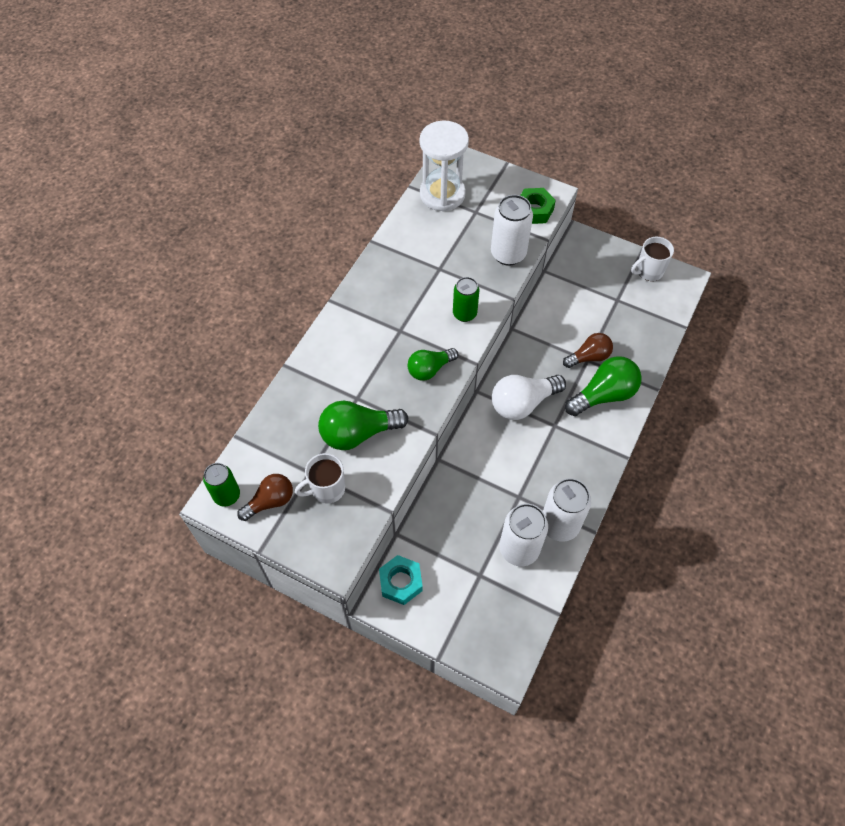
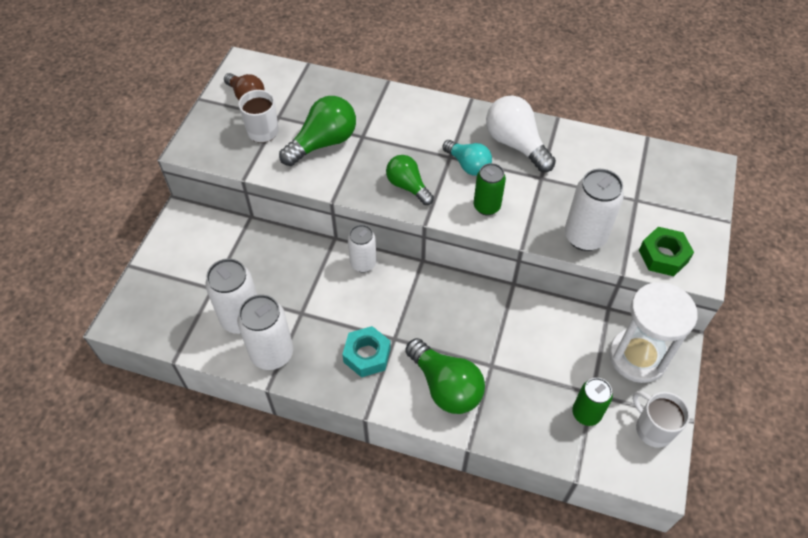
camera: 80 degrees right, 5 degrees down
green can [203,463,240,507] -> green can moved to [572,378,613,426]
green light bulb [318,401,408,450] -> green light bulb turned 75 degrees clockwise [279,96,356,166]
turquoise nut [379,555,423,605] -> turquoise nut moved to [342,326,391,377]
white hourglass [420,120,469,211] -> white hourglass moved to [609,282,698,383]
white light bulb [492,375,566,420] -> white light bulb moved to [486,95,556,172]
brown light bulb [563,333,613,368] -> none
none -> white can [348,225,377,272]
none -> turquoise light bulb [443,140,492,176]

